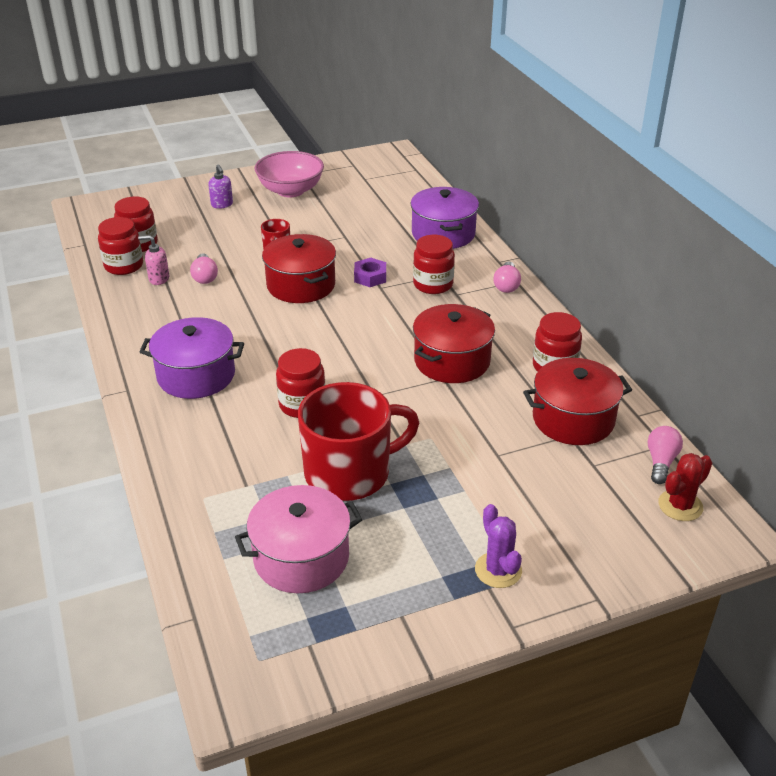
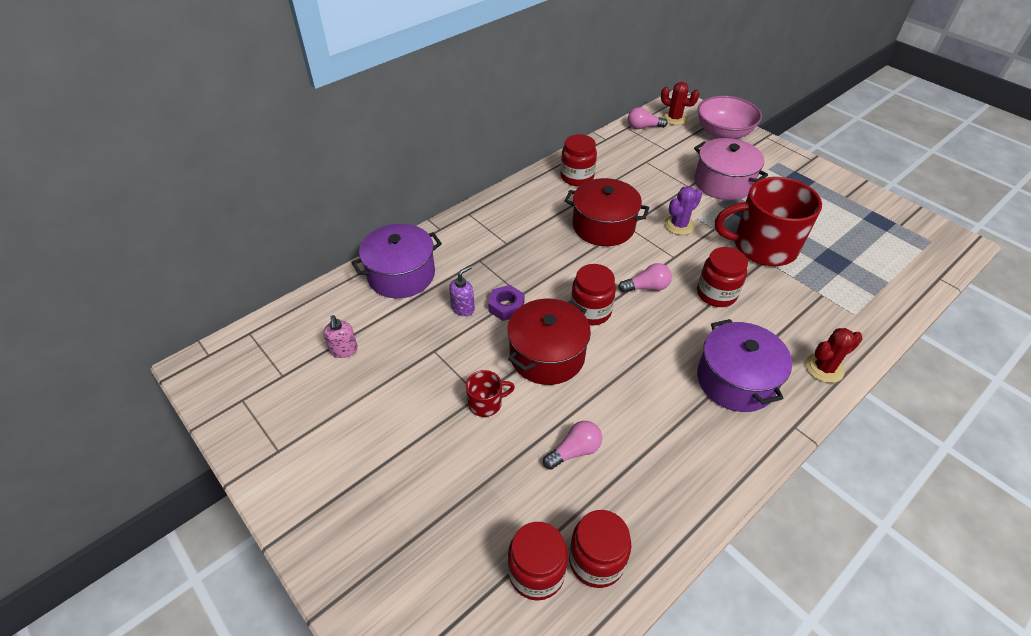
camera: 110 degrees left, 10 degrees up
pink soap dispenser [138,235,169,285] -> pink soap dispenser moved to [323,315,358,358]
purple soap dispenser [208,165,233,209] -> purple soap dispenser moved to [449,265,475,316]
pink pot [235,485,362,593] -> pink pot moved to [694,138,768,200]
pink bowl [255,151,324,197] -> pink bowl moved to [697,95,762,139]
red mug [298,382,419,501] -> red mug turned 45 degrees counterclockwise [715,177,822,266]
red jar [413,235,455,294] -> red jar moved to [571,264,616,326]
purple cactus [475,504,522,588] -> purple cactus moved to [664,186,702,235]
pink light bulb [494,261,521,293] -> pink light bulb moved to [619,263,672,293]
red pot [523,358,632,445] -> none
none -> red cactus [805,328,862,383]

